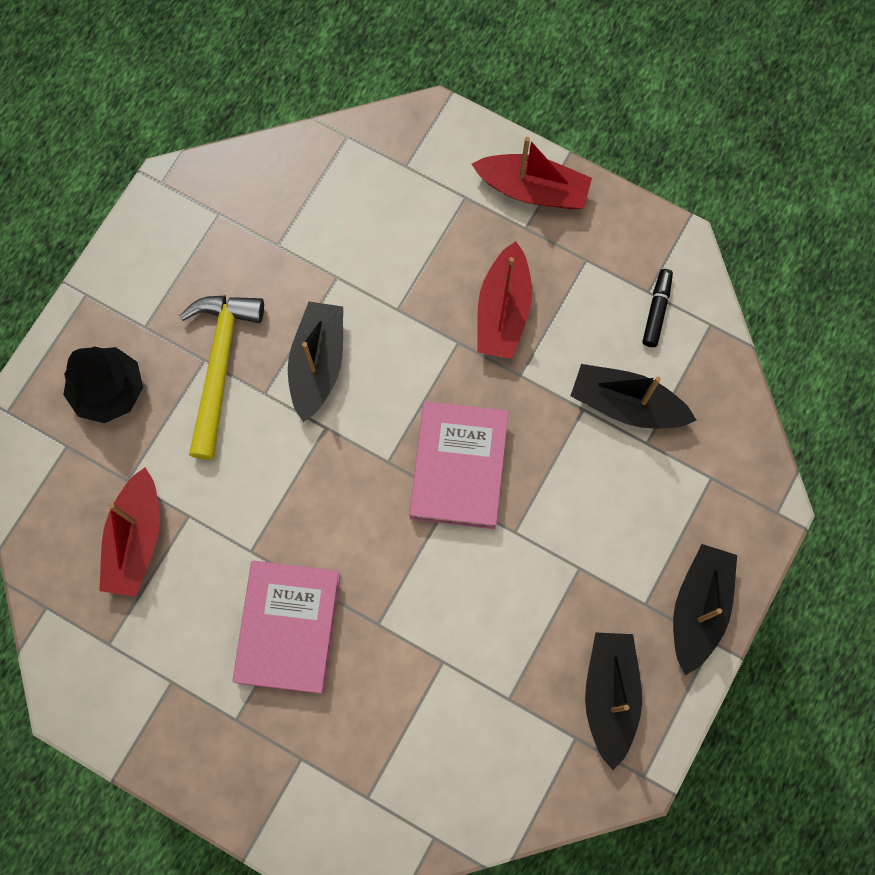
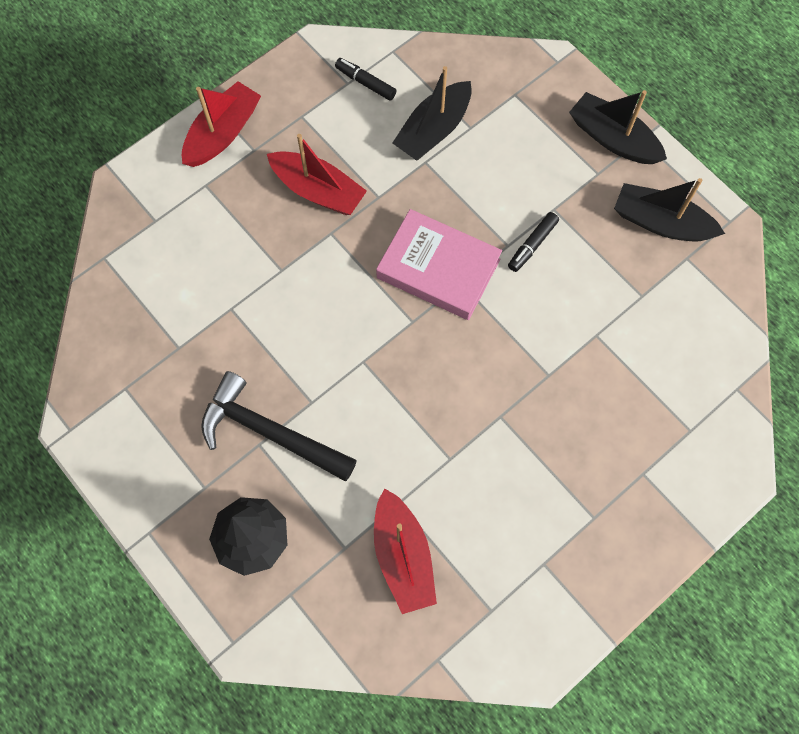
camera: 70 degrees left, 5 degrees down
red boat [99,468,160,597] -> red boat turned 45 degrees clockwise [374,488,437,614]
yellow hammer [179,296,264,460] -> black hammer [201,371,357,481]
pink book [233,561,340,694] -> none
black boat [288,302,343,422] -> none
none -> black marker [508,212,559,272]

